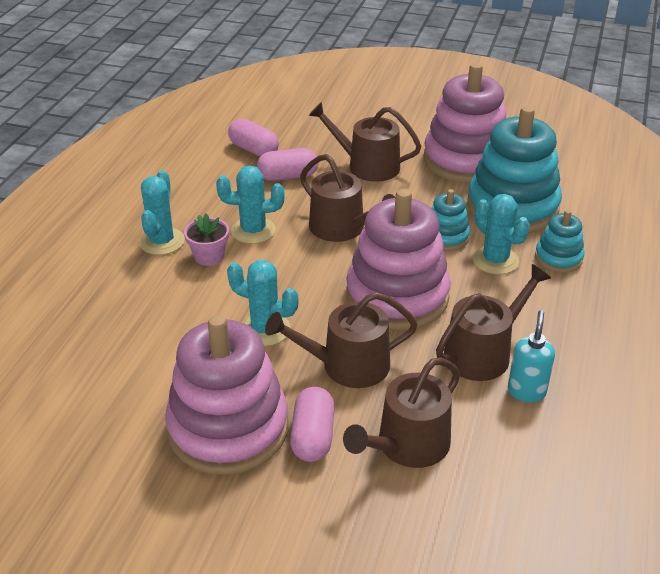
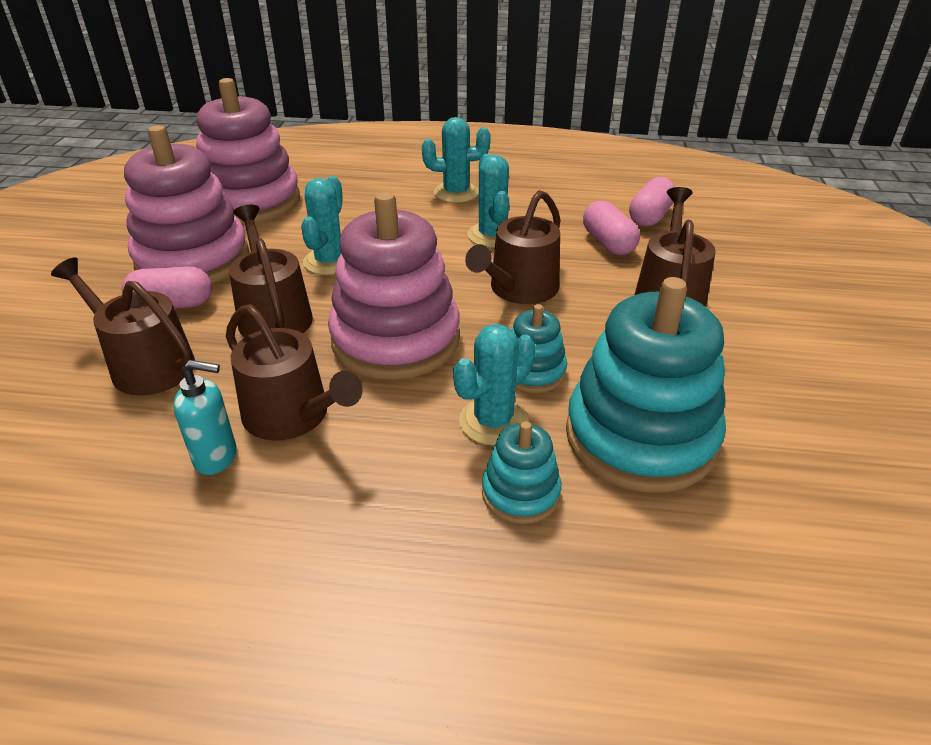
camera: 80 degrees right, 0 degrees up
pink flower pot [184,214,229,266] -> none
pink stacking toy [423,63,506,183] -> pink stacking toy moved to [196,78,300,224]

